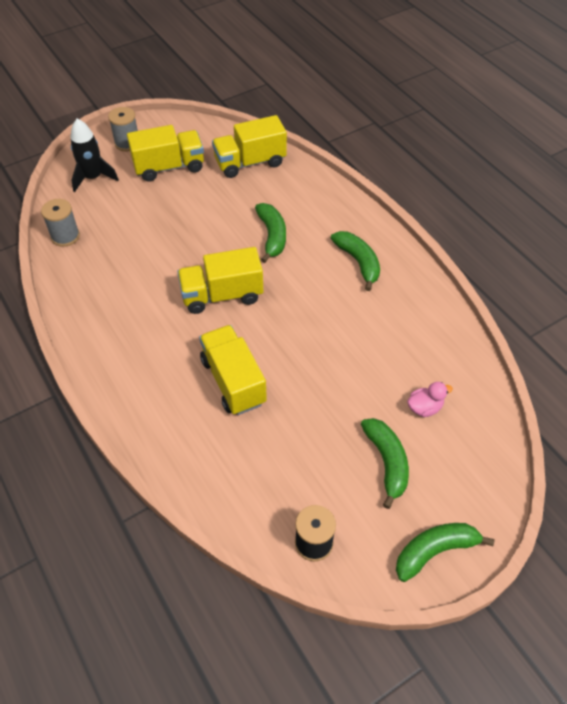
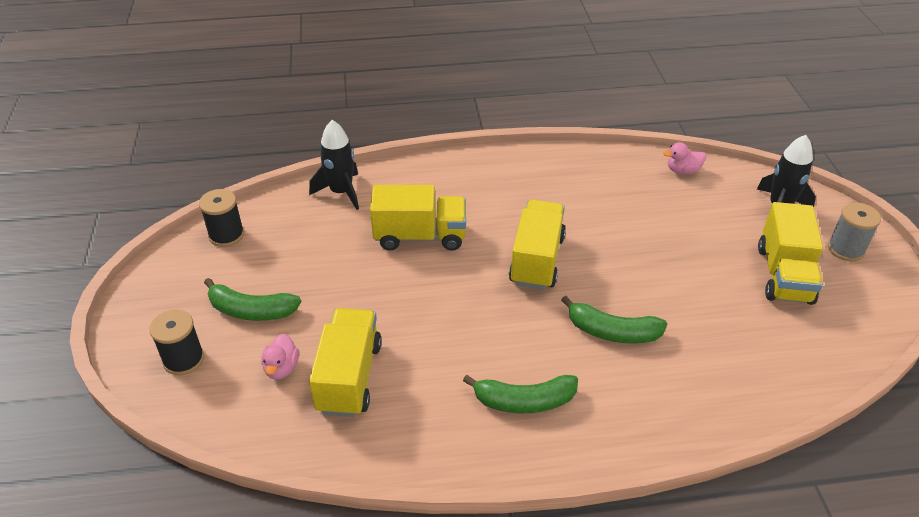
camera: 115 degrees right, 10 degrees down
grey spool [41,199,80,247] -> pink duck [664,142,706,174]
yellow truck [212,115,287,178] -> yellow truck moved to [309,308,382,417]
green banana [396,523,495,582] -> none
none -> black spool [149,310,204,375]
none -> black rocket [309,120,359,210]

